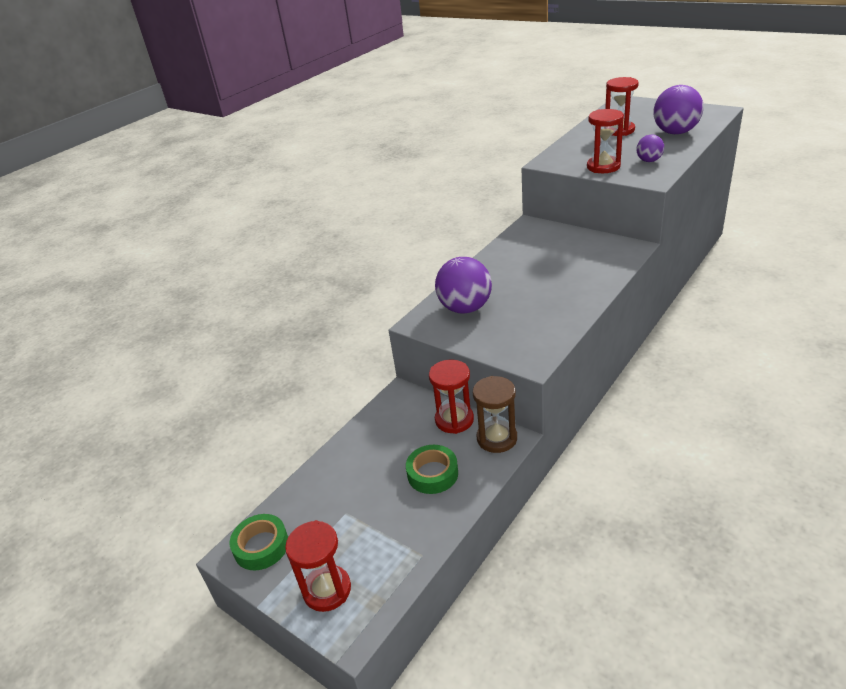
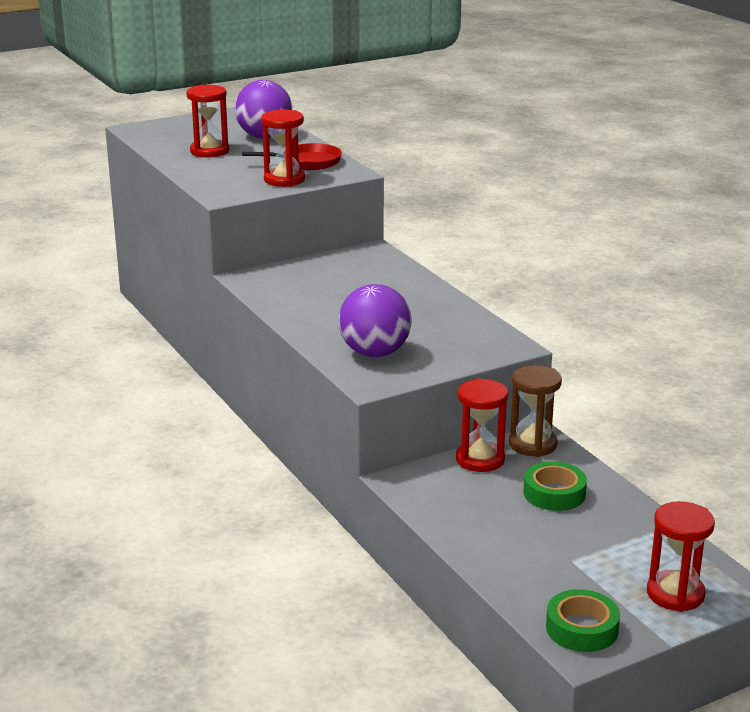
camera: 70 degrees left, 10 degrees down
purple ball [636,135,664,162] -> red pan [242,143,342,170]

